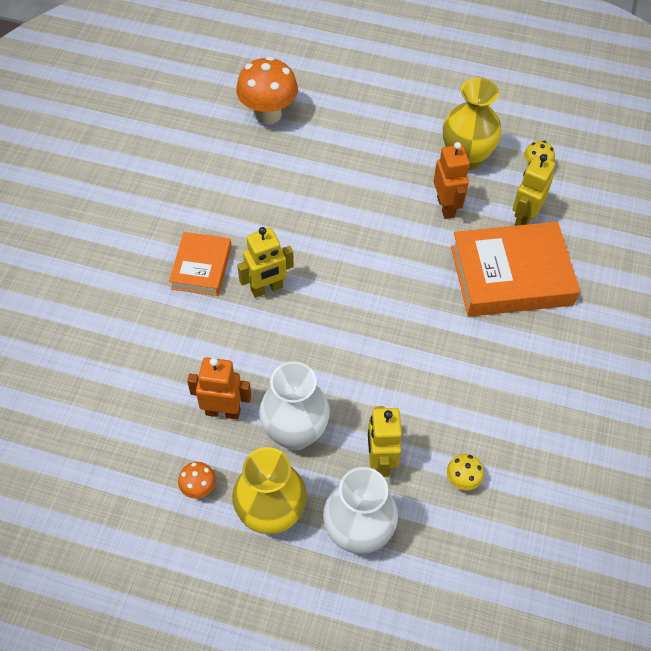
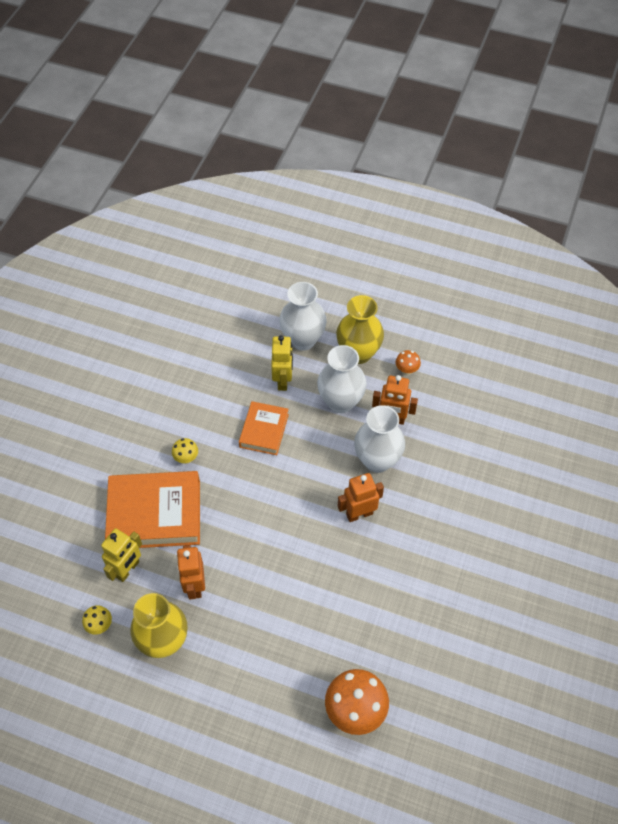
camera: 175 degrees left, 0 degrees up
orange book [169,232,232,296] -> orange book moved to [239,401,289,455]
yellow robot [237,227,294,298] -> orange robot [338,473,384,522]
yellow mushroom [447,454,484,490] -> yellow mushroom moved to [172,438,198,464]
none -> white vase [354,405,405,473]

